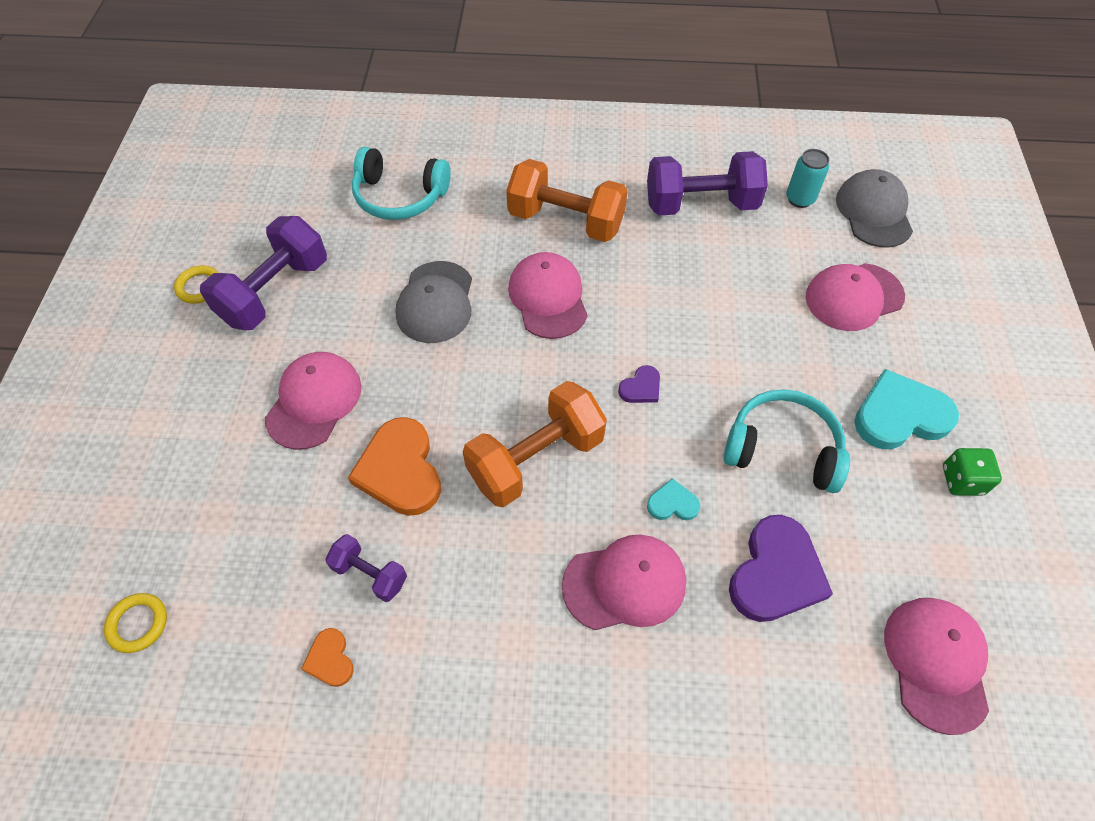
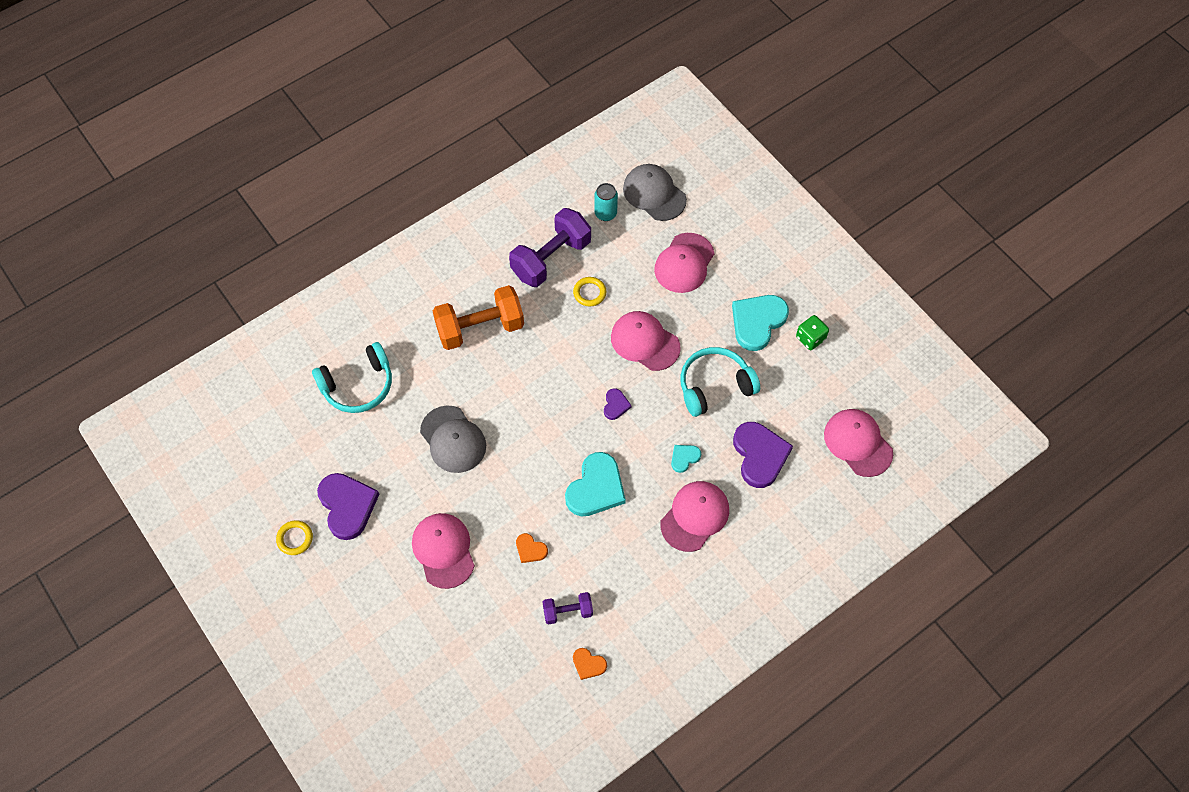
camera: 40 degrees left, 5 degrees up
yellow ring [104,593,167,653] -> yellow ring moved to [573,277,606,307]
purple dumbbell [200,216,327,330] -> purple heart [317,473,379,540]
orange heart [348,417,441,516] -> orange heart [516,533,548,563], size x0.49
orange dumbbell [463,381,607,507] -> turquoise heart [565,452,626,516]
pink cap [508,252,588,339] -> pink cap moved to [611,311,681,371]

